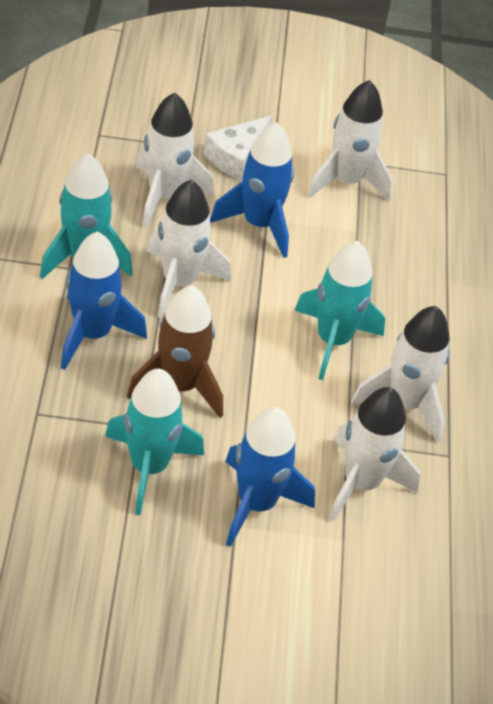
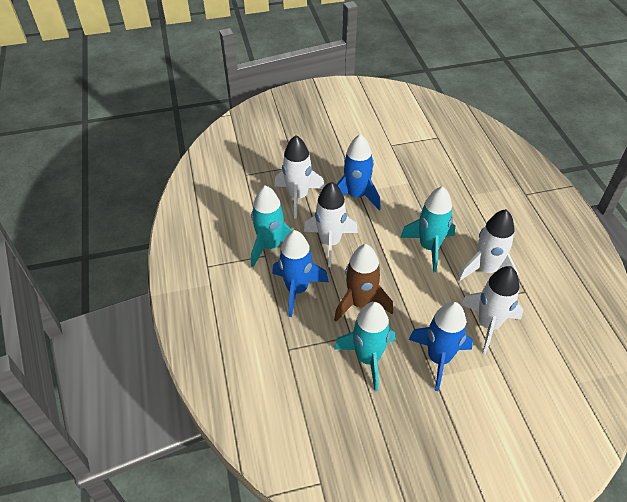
camera: 10 degrees left, 0 degrees up
white cheese [204,115,272,180] -> none
white rocket [307,80,393,201] -> none

